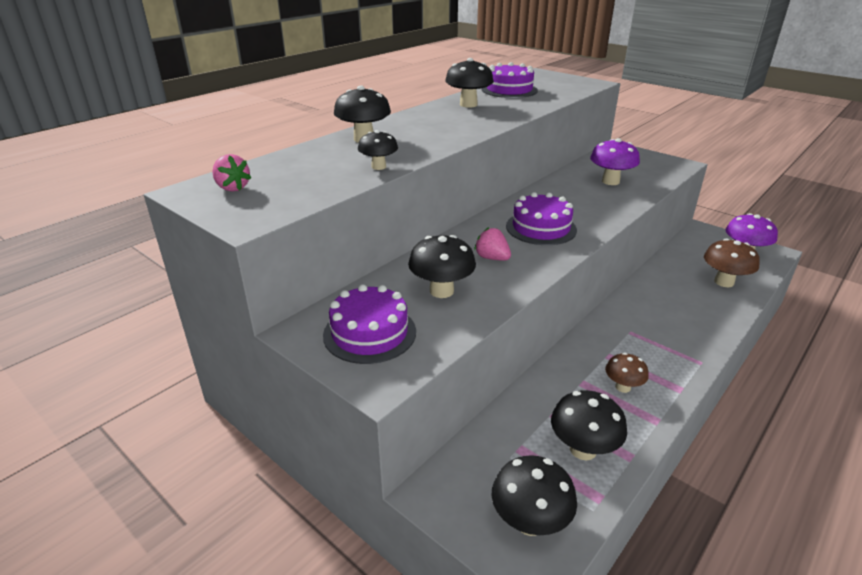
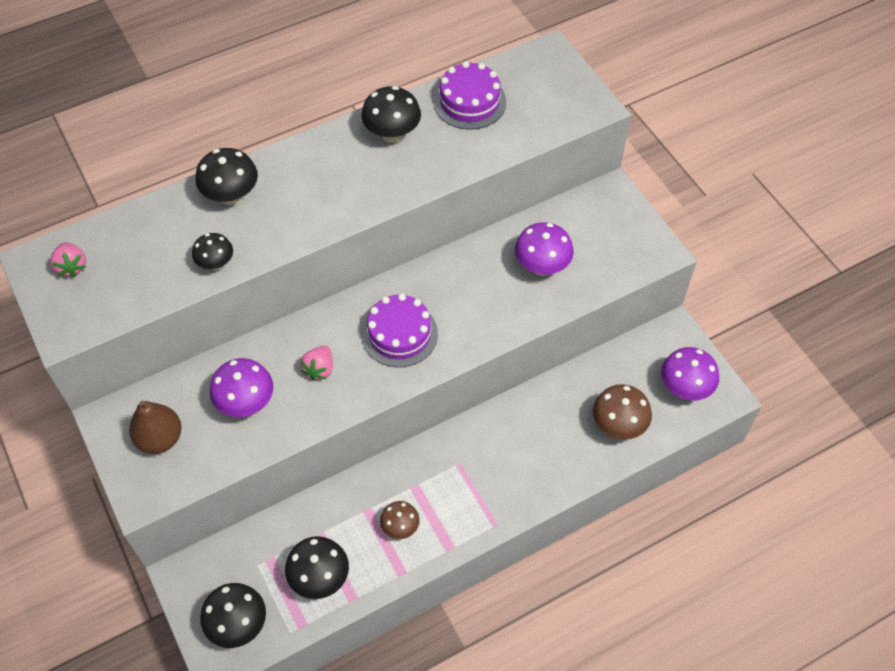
camera: 20 degrees right, 25 degrees up
purple cake [323,284,416,364] -> brown pear [129,401,182,454]
black mushroom [408,235,476,298] -> purple mushroom [209,358,273,417]
pink strawberry [474,227,511,261] -> pink strawberry turned 135 degrees counterclockwise [301,346,333,381]

